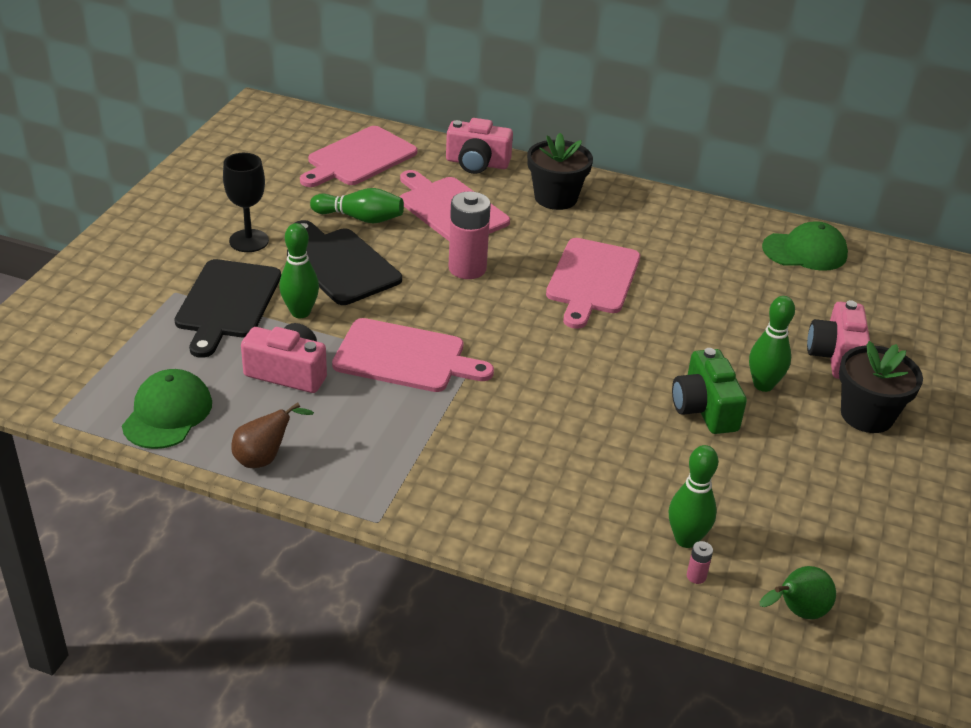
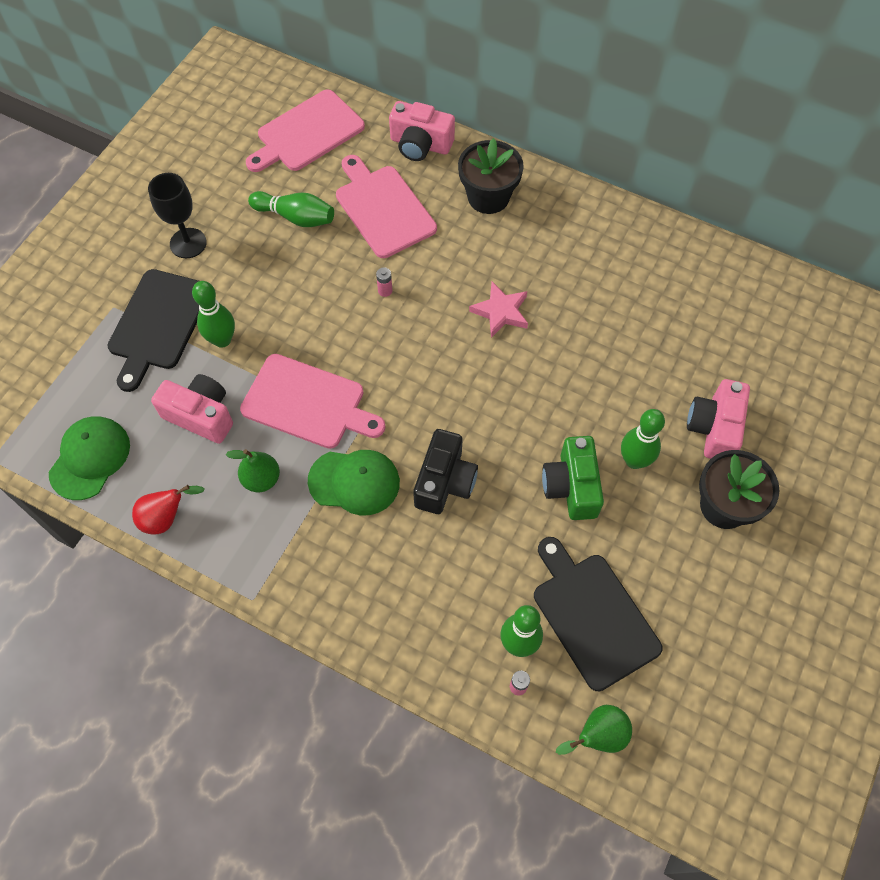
camera: 10 degrees right, 25 degrees up
brown pear [231,402,314,468] -> red pear [132,485,205,534]
black cutting board [287,220,402,305] -> black cutting board moved to [534,537,662,691]
pink battery [448,191,491,279] -> pink battery [376,267,392,297], size x0.40
pink cutting board [546,238,640,329] -> pink star [469,282,528,338]
green cap [762,221,848,271] -> green cap moved to [308,450,400,515]
none -> green pear [226,449,280,492]
none -> black camera [413,429,478,514]

